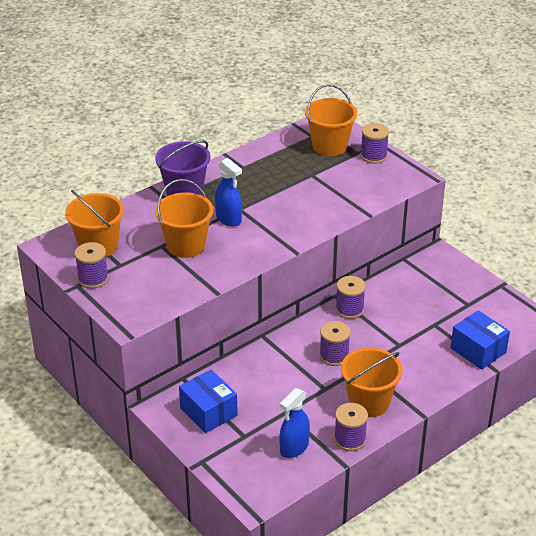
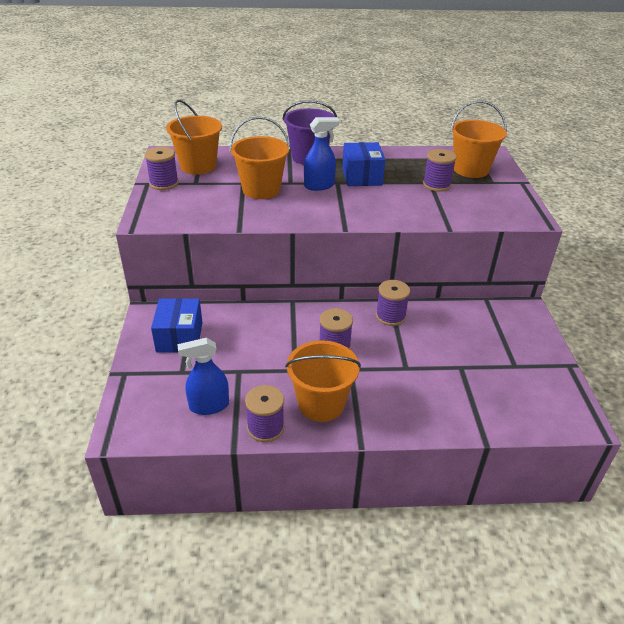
camera: 35 degrees right, 0 degrees up
blue spray bottle [215,158,242,227] -> blue spray bottle turned 105 degrees counterclockwise [304,117,339,191]
purple spool [360,123,389,164] -> purple spool moved to [423,149,457,192]
blue box [450,310,510,370] -> blue box moved to [342,142,385,186]

